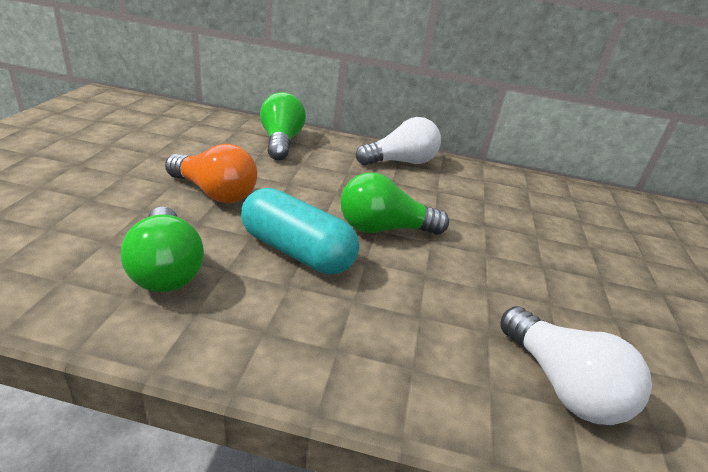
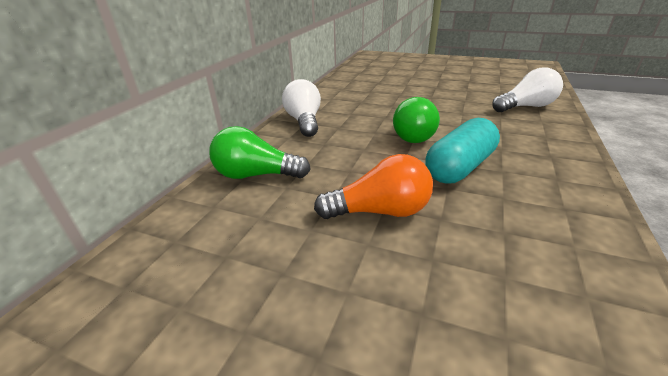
camera: 75 degrees left, 0 degrees up
green light bulb [121,207,204,292] -> none
orange light bulb [165,144,257,203] -> orange light bulb turned 45 degrees clockwise [314,154,433,219]

